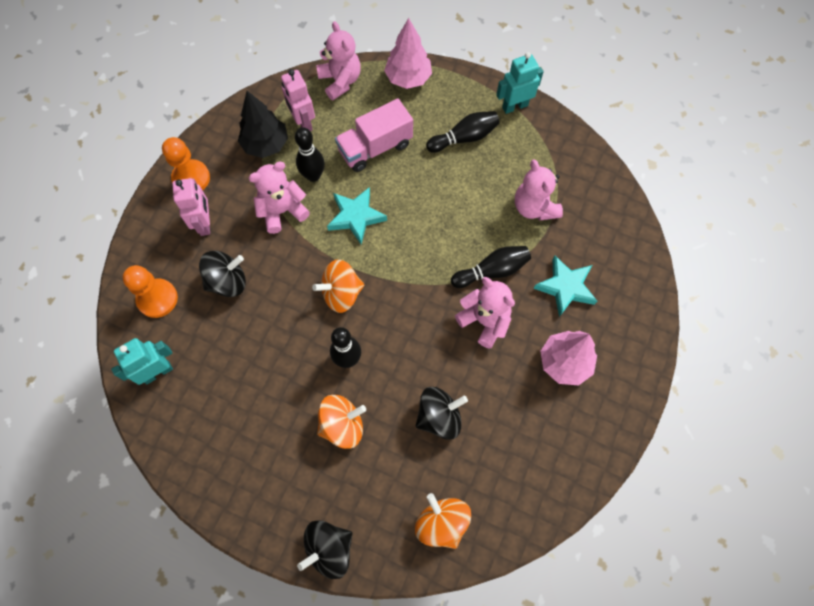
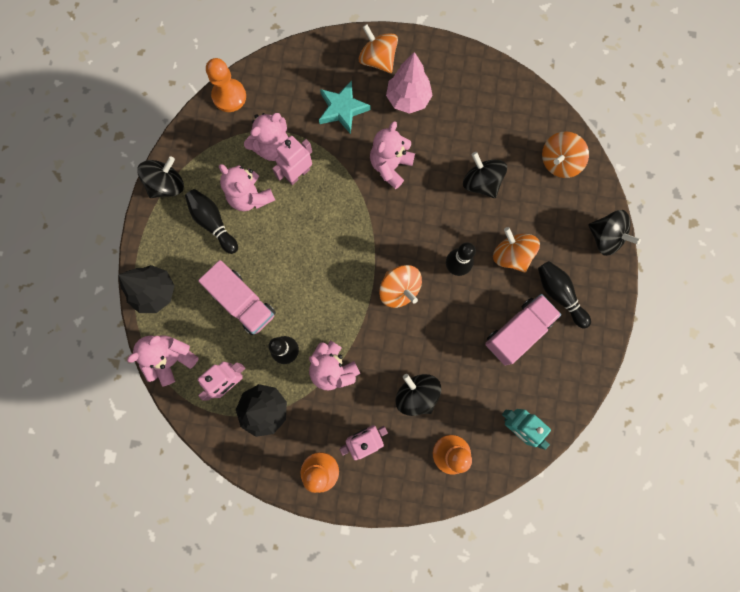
camera: 105 degrees left, 10 degrees up
turquoise star [327,187,387,244] -> none
pink tree [384,18,432,89] -> black tree [118,265,174,313]
black bowling pin [451,246,531,288] -> black bowling pin moved to [538,261,591,329]
turquoise robot [496,52,544,114] -> black spinning top [137,156,184,198]
none -> orange pawn [206,58,246,112]
none -> pink teddy bear [219,164,275,211]
none -> pink robot [272,136,312,185]
none -> orange spinning top [359,24,398,73]
none -> pink truck [485,294,561,365]

